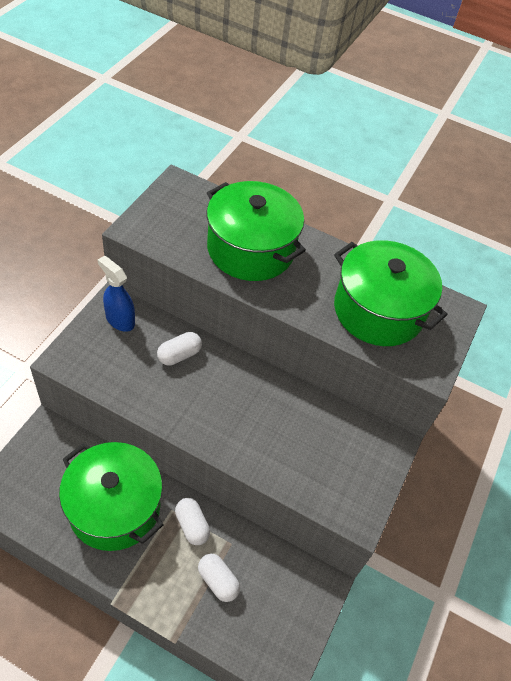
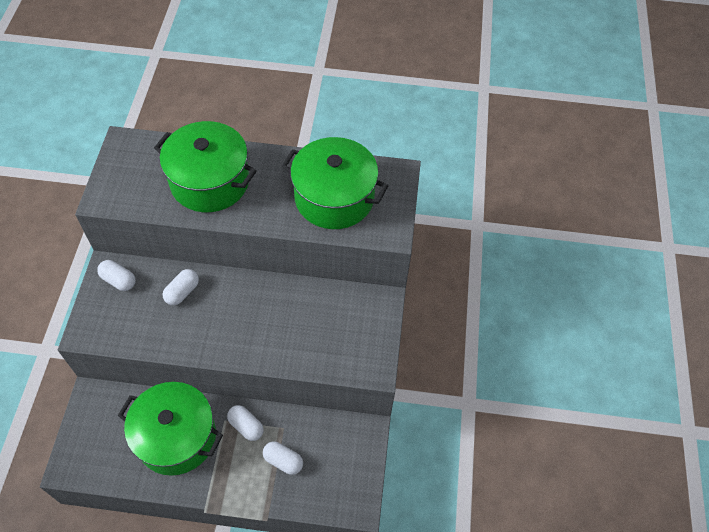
camera: 15 degrees left, 5 degrees up
blue spray bottle [98,256,135,332] -> white capsule [97,260,135,291]

